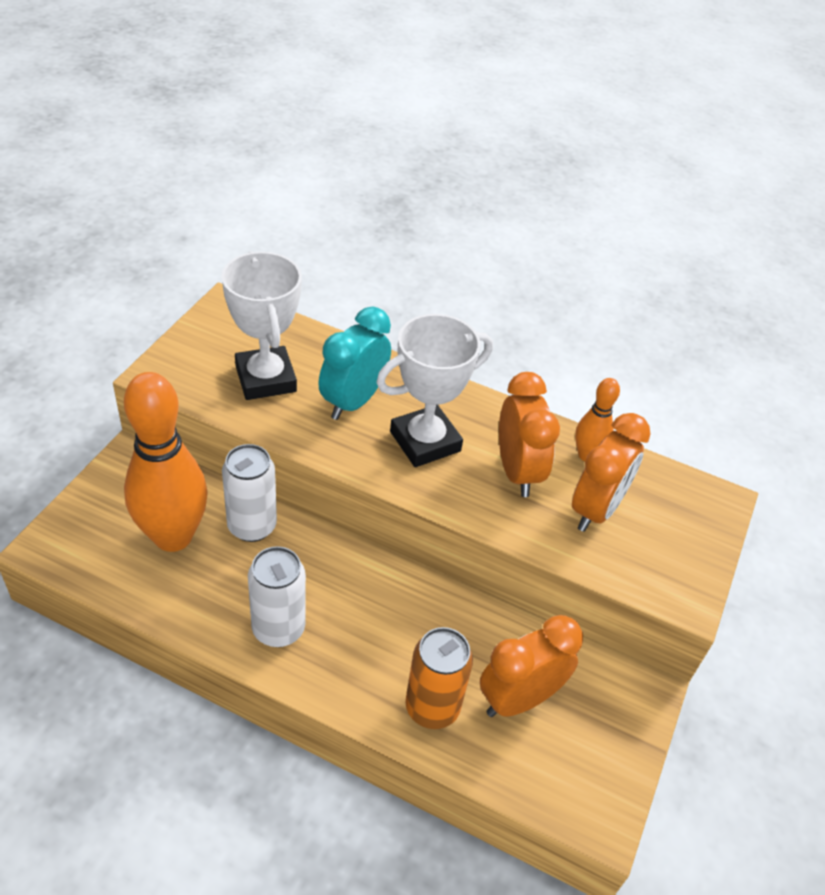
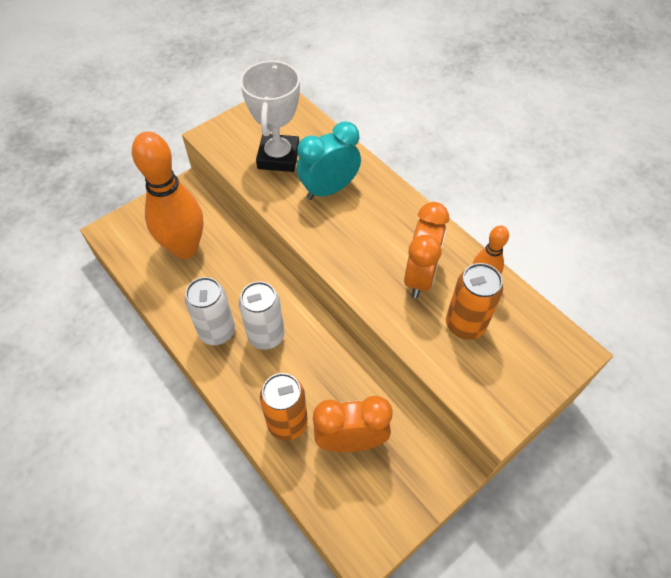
camera: 30 degrees right, 10 degrees up
white can [222,444,277,542] -> white can moved to [239,281,285,350]
white trophy [376,314,493,467] -> none
orange clock [572,413,650,532] -> orange can [446,263,503,340]

